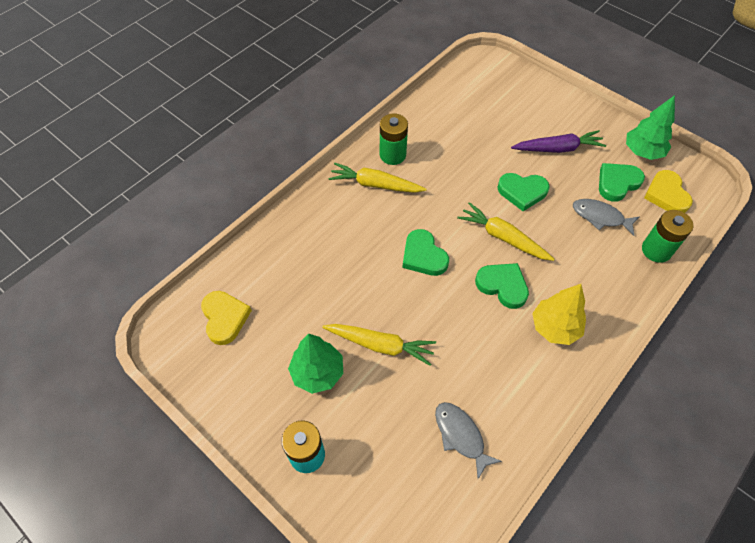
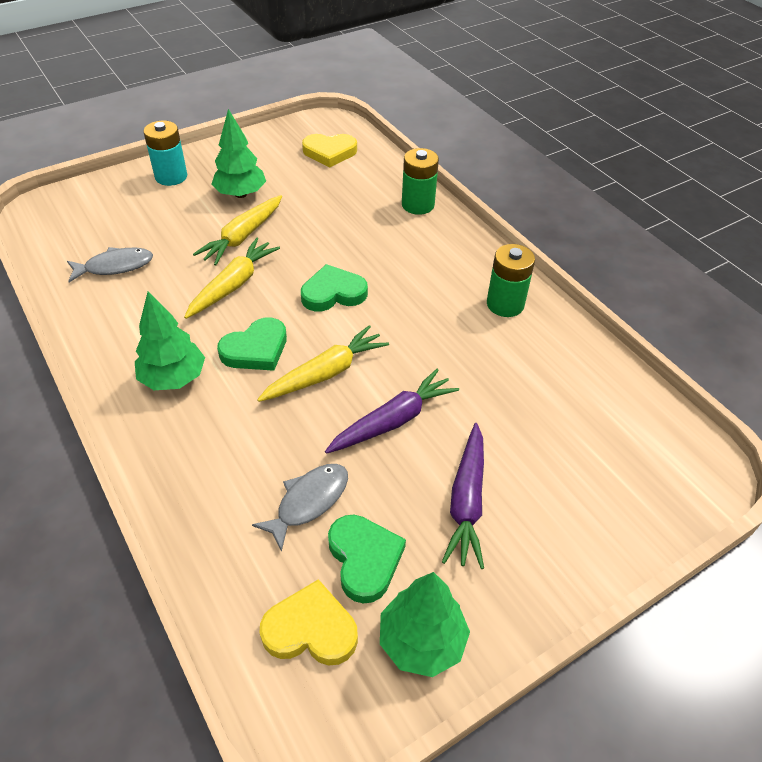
camera: 105 degrees right, 10 degrees down
yellow carrot [329,163,426,193] -> yellow carrot moved to [184,238,280,319]
green heart [497,173,550,211] -> purple carrot [325,369,459,454]
yellow tree [532,284,586,345] -> green tree [135,292,205,390]
green battery [642,210,694,263] -> green battery moved to [402,148,439,215]

